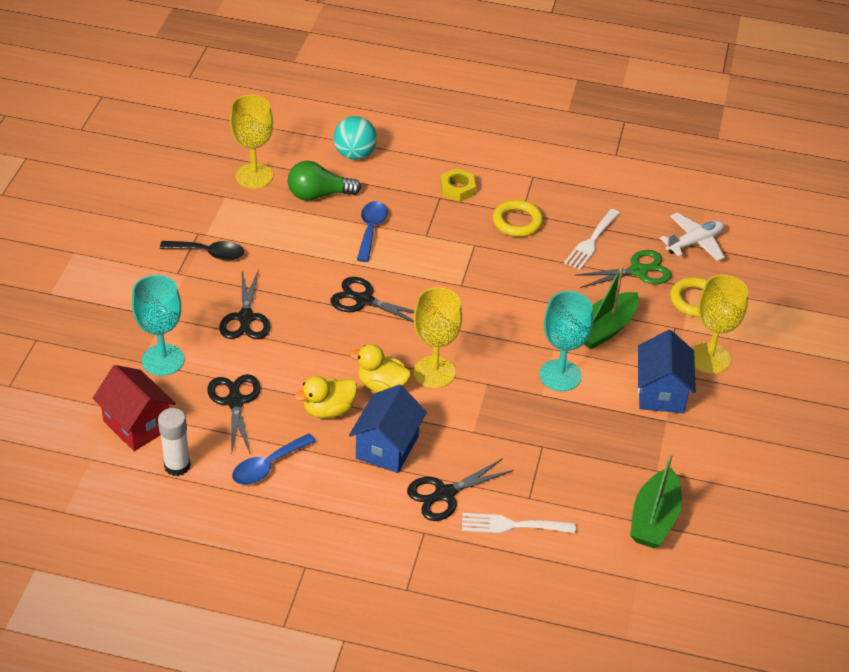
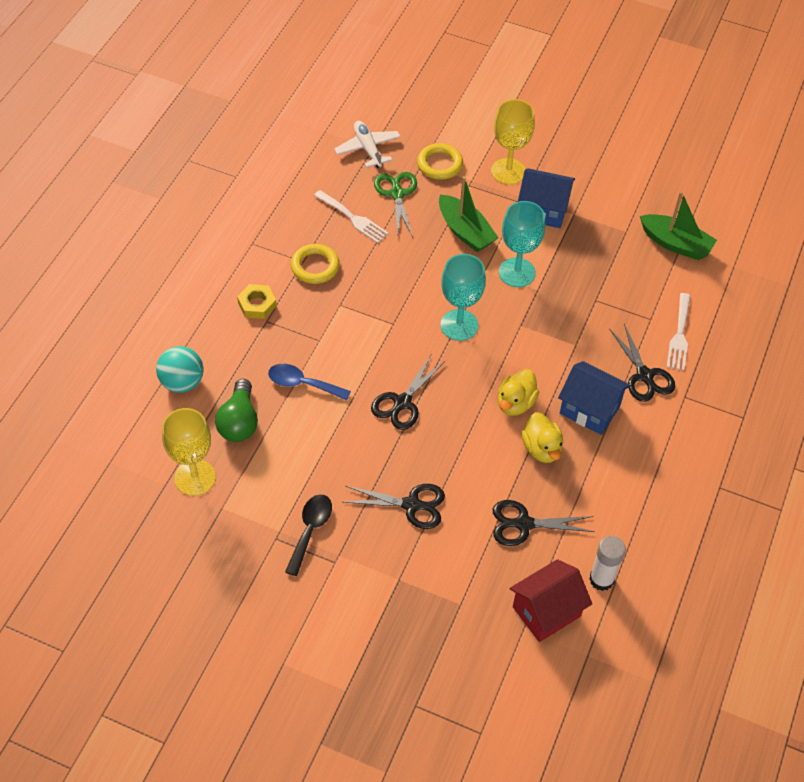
camera: 80 degrees left, 10 degrees up
turquoise goblet [132,275,184,376] -> turquoise goblet moved to [440,254,486,341]
blue spoon [232,433,316,485] -> none
yellow goblet [414,287,462,388] -> none

